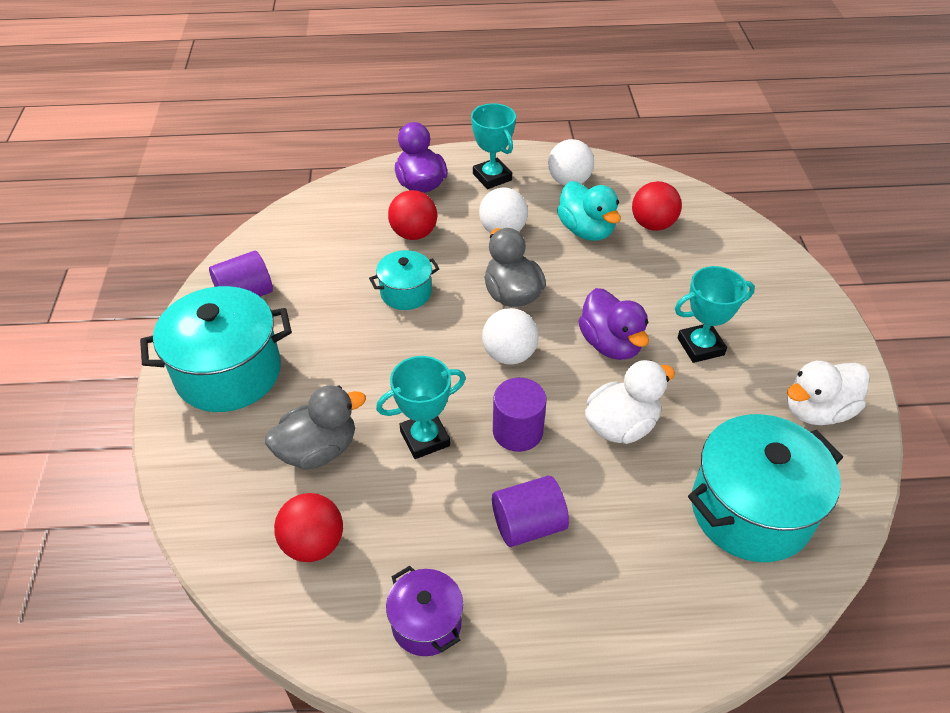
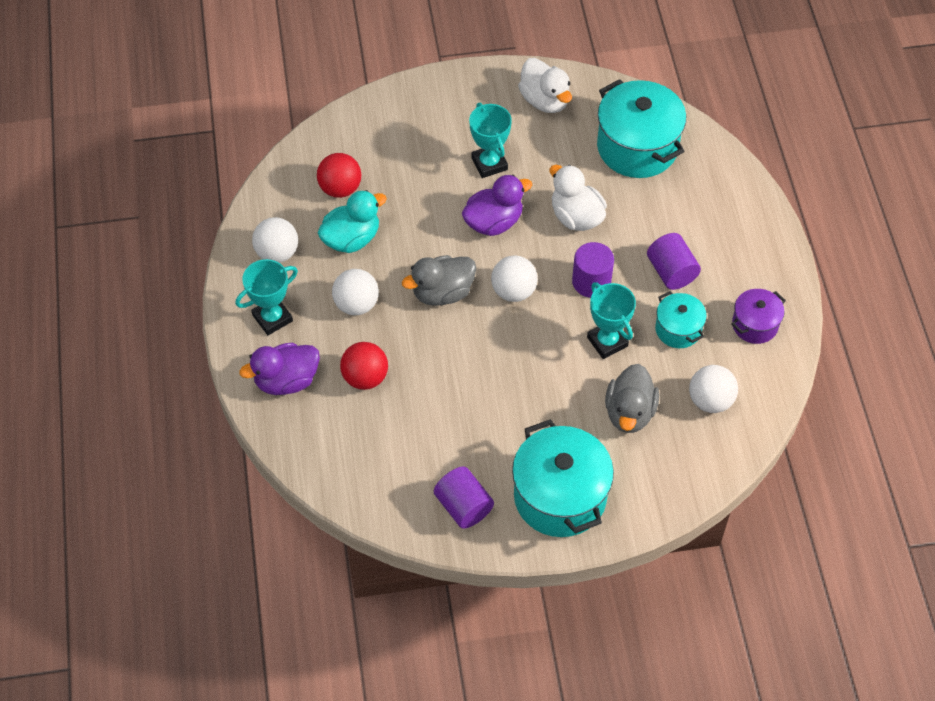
camera: 95 degrees left, 10 degrees up
grey duck [265,385,366,470] -> grey duck turned 135 degrees counterclockwise [605,364,659,433]
red ball [274,493,343,562] -> white ball [689,365,738,413]
turquoise pot [369,250,440,310] -> turquoise pot moved to [655,291,707,348]

